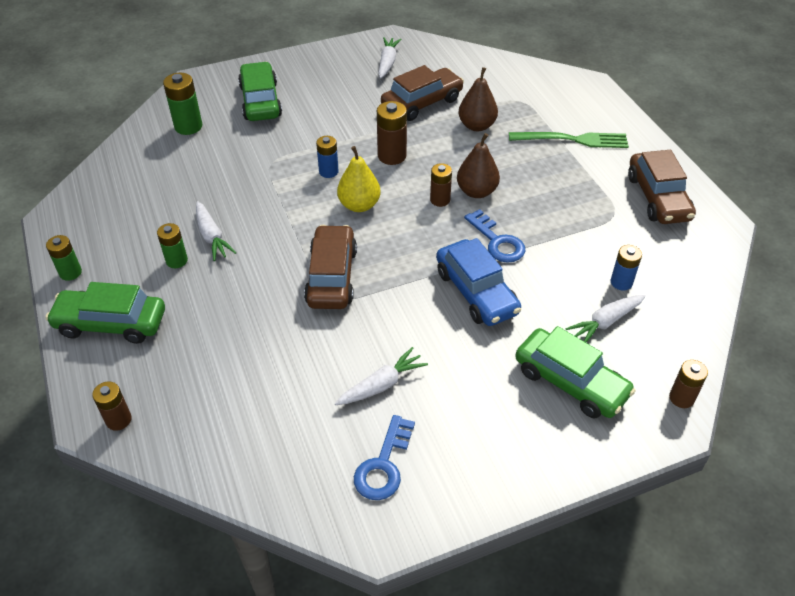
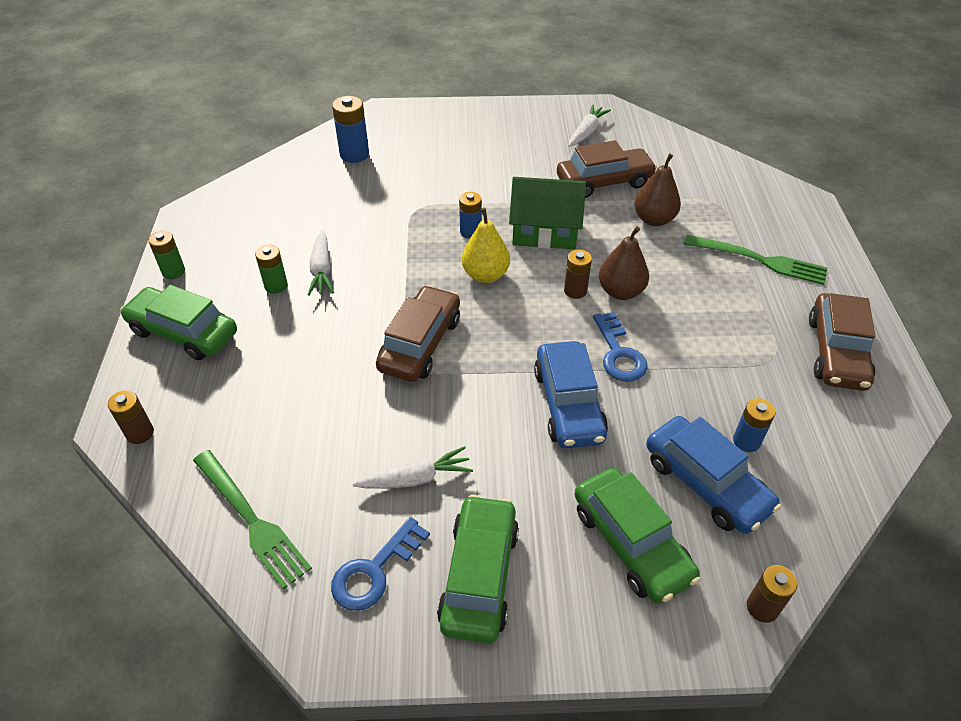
camera: 20 degrees right, 0 degrees up
green battery [163,73,202,135] -> blue battery [332,96,369,163]
green car [238,62,282,121] -> green car moved to [437,494,519,643]
brown battery [377,101,407,165] -> green house [509,177,586,250]
white carrot [565,295,646,342] -> blue car [646,416,781,534]
none -> green fork [193,450,312,590]

